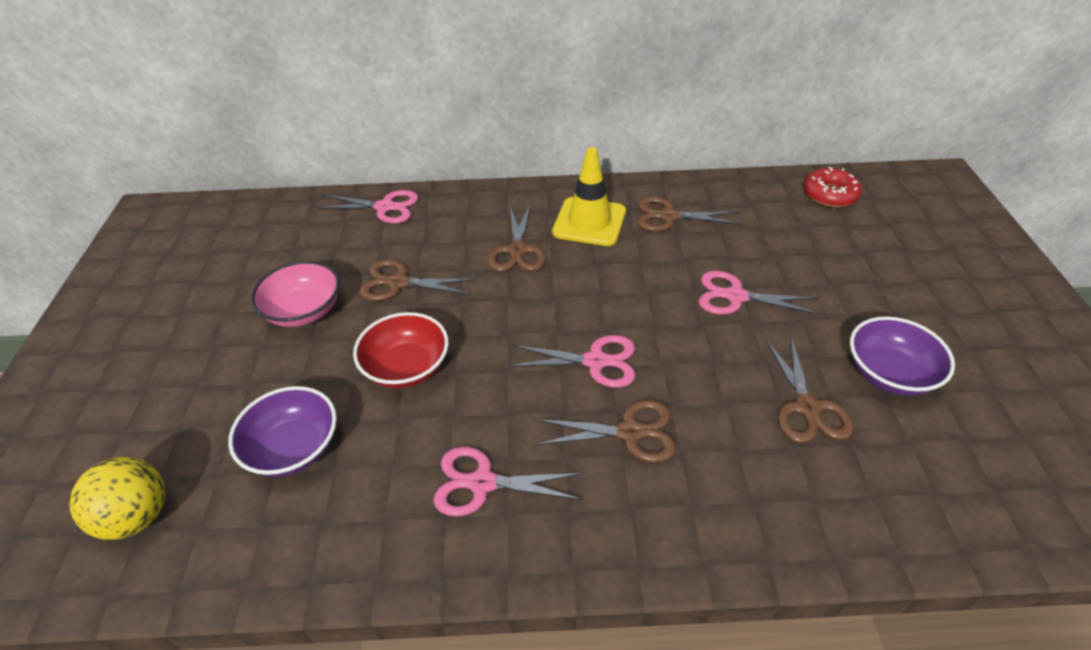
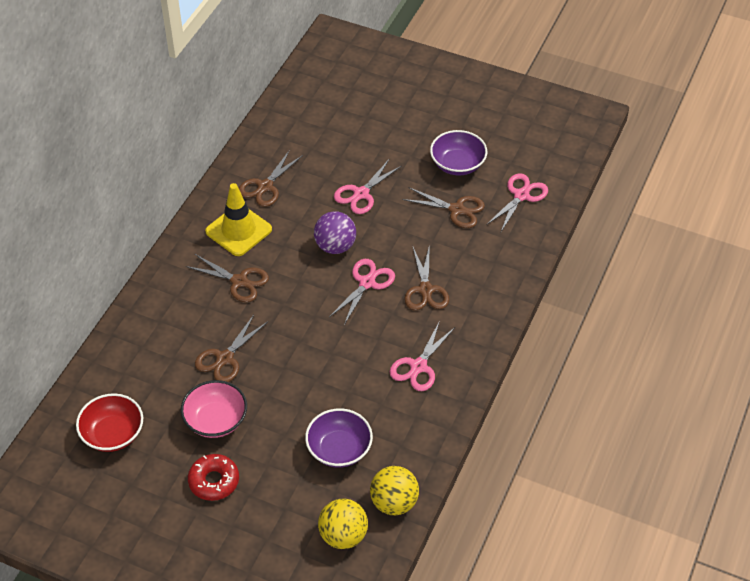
camera: 65 degrees left, 5 degrees up
pink scissors [317,190,418,223] -> pink scissors moved to [486,173,548,232]
red bowl [353,312,449,388] -> red bowl moved to [76,393,143,452]
brown scissors [535,400,676,462] -> brown scissors turned 150 degrees clockwise [404,244,449,310]
red donut [804,167,862,207] -> red donut moved to [188,454,239,501]
none -> purple ball [314,211,356,254]
none -> yellow ball [370,466,419,515]

